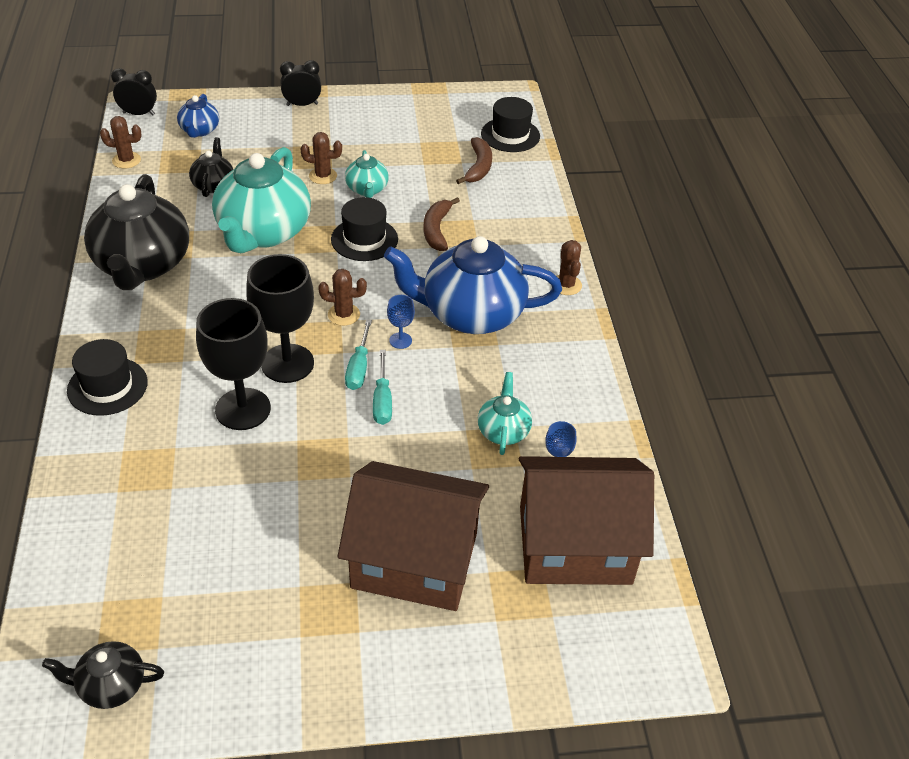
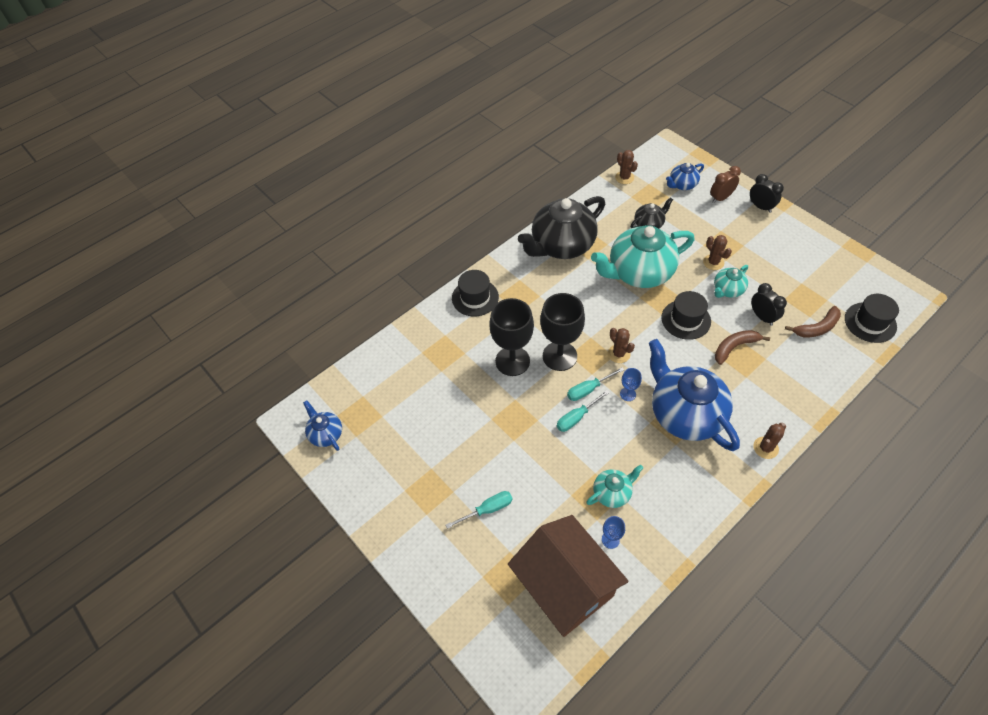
camera: 60 degrees right, 10 degrees up
black teapot [42,641,164,709] -> blue teapot [303,400,342,451]
black clock [111,68,157,115] -> black clock moved to [751,283,787,326]
brown house [338,461,489,611] -> turquoise screwdriver [446,491,513,529]
none -> brown clock [710,166,741,203]

